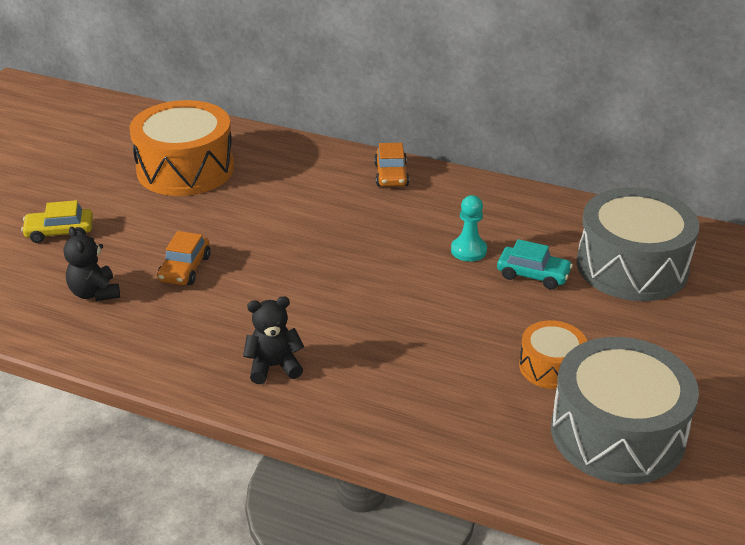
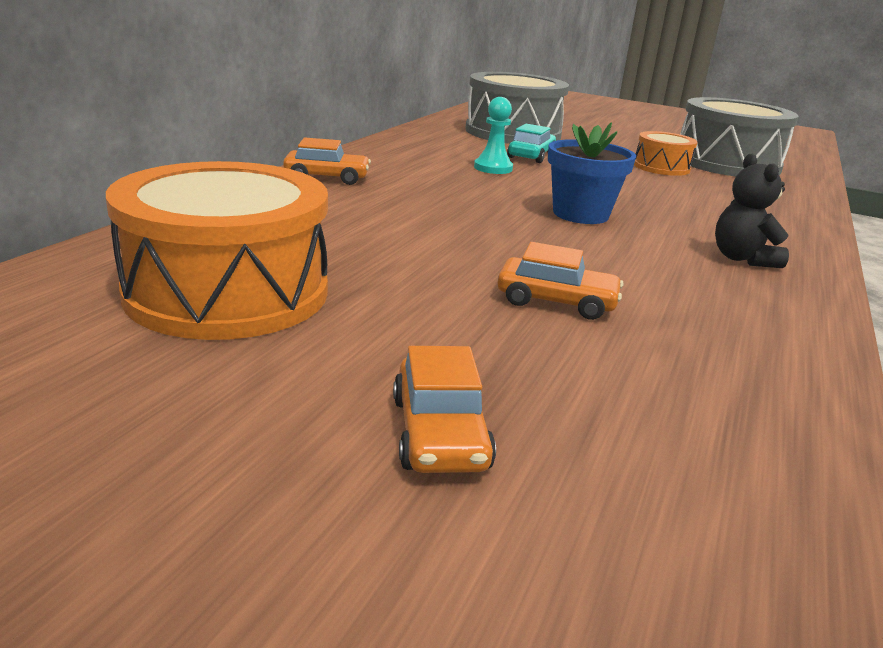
camera: 90 degrees left, 10 degrees down
yellow car [21,200,93,243] -> orange car [393,346,496,473]
black teddy bear [64,227,120,301] -> none
none -> blue flower pot [548,122,636,224]

